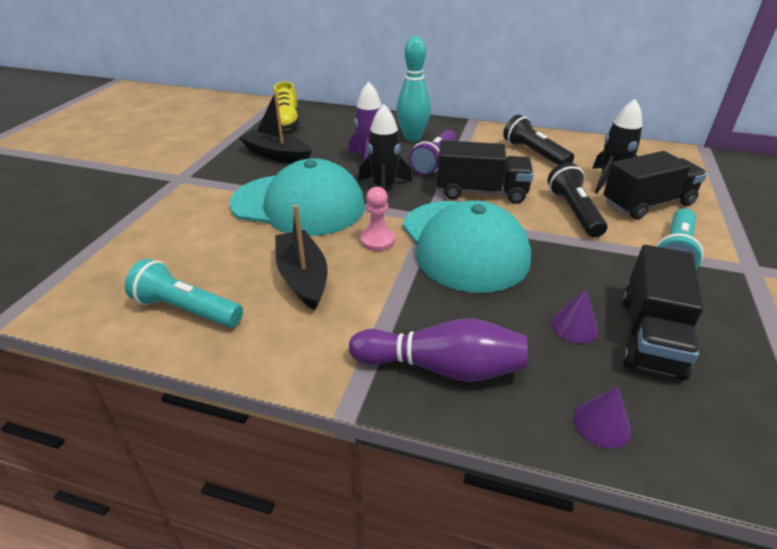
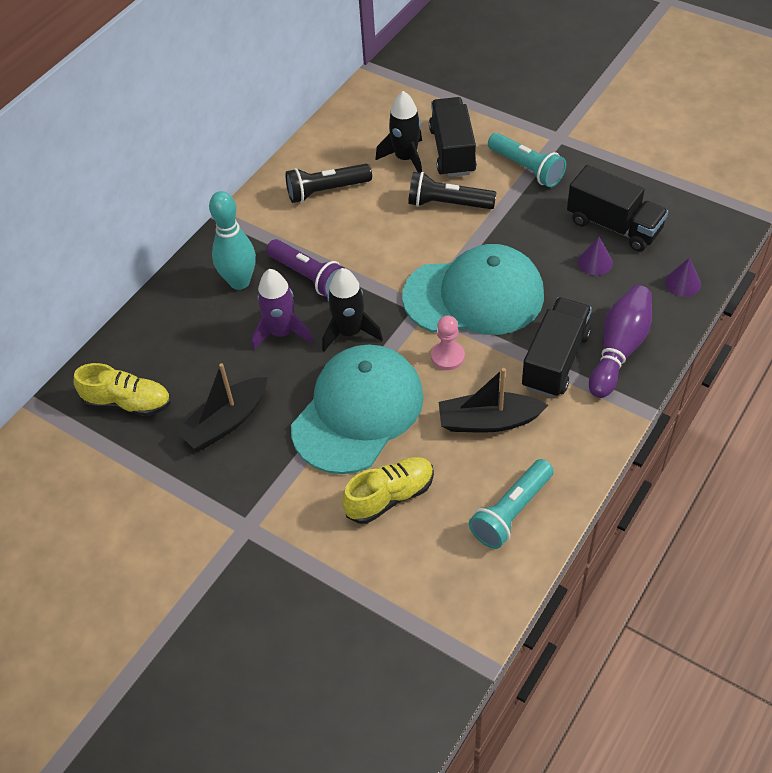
camera: 70 degrees left, 15 degrees up
black truck [437,140,533,204] -> black truck moved to [522,297,592,398]
none -> yellow shoe [342,457,434,524]

